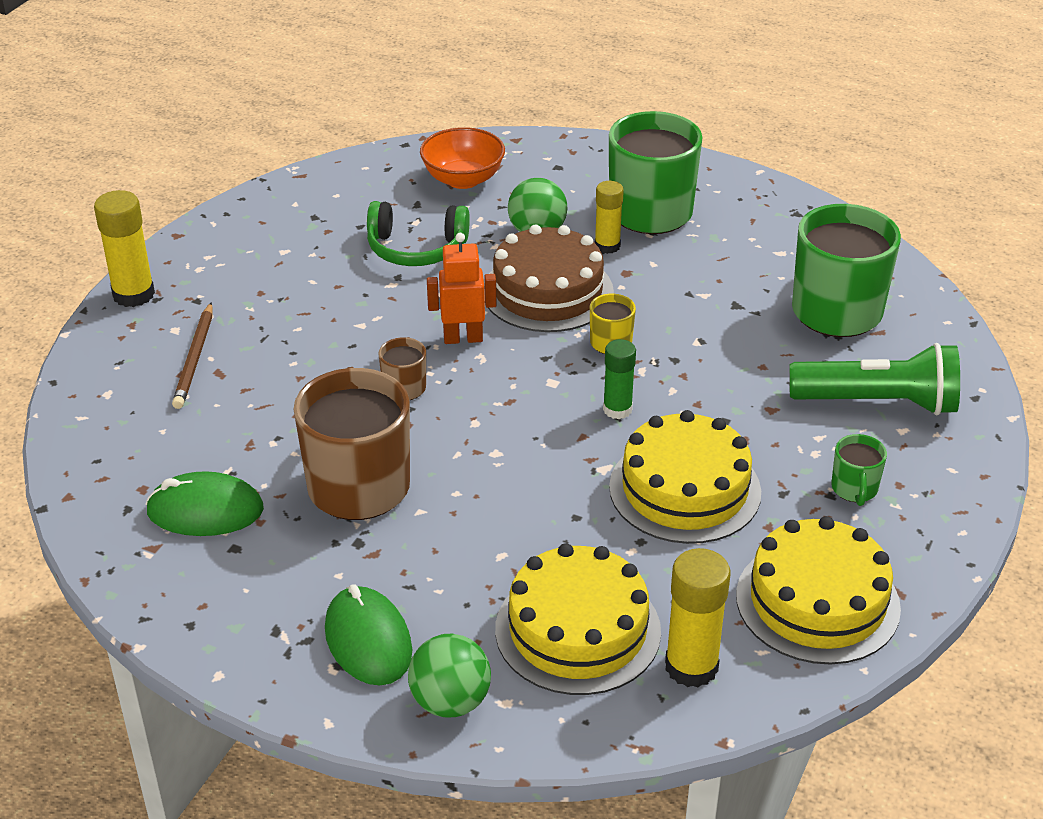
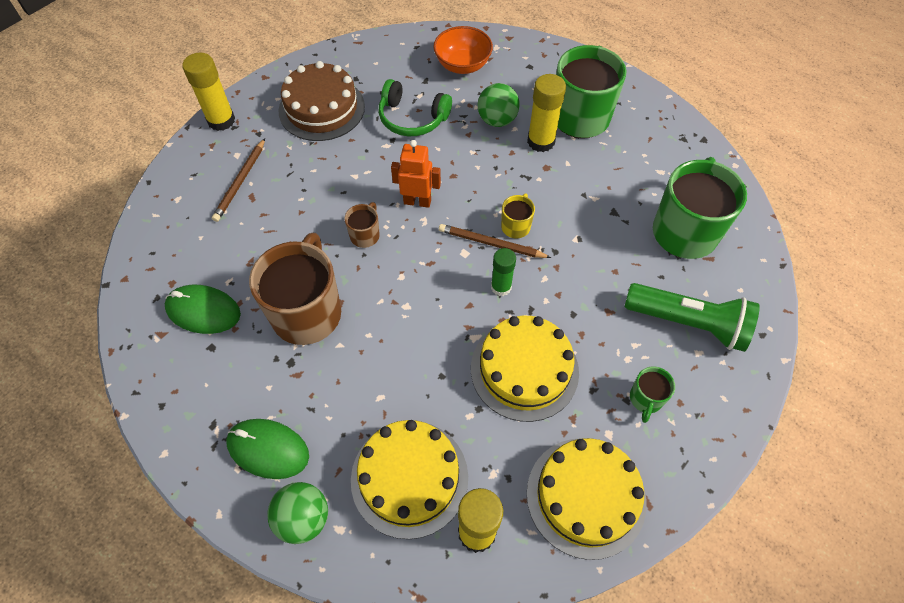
camera: 15 degrees right, 20 degrees up
green mouse [325,584,412,685] -> green mouse turned 60 degrees counterclockwise [226,419,309,479]
brown cake [484,224,614,332] -> brown cake moved to [278,61,365,141]
yellow glue stick [595,181,624,254] -> yellow glue stick [527,74,566,152], size x1.54
none -> brown pencil [439,224,551,258]

